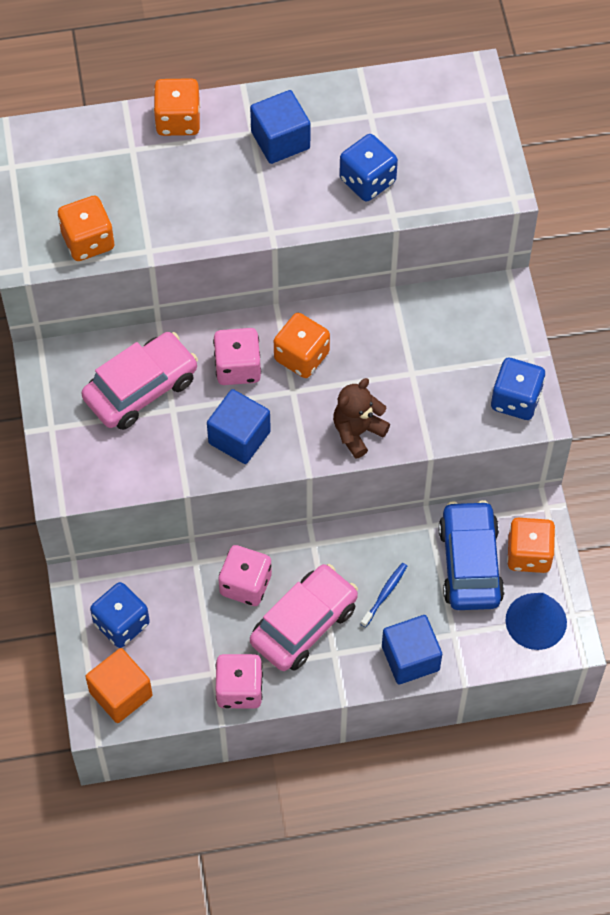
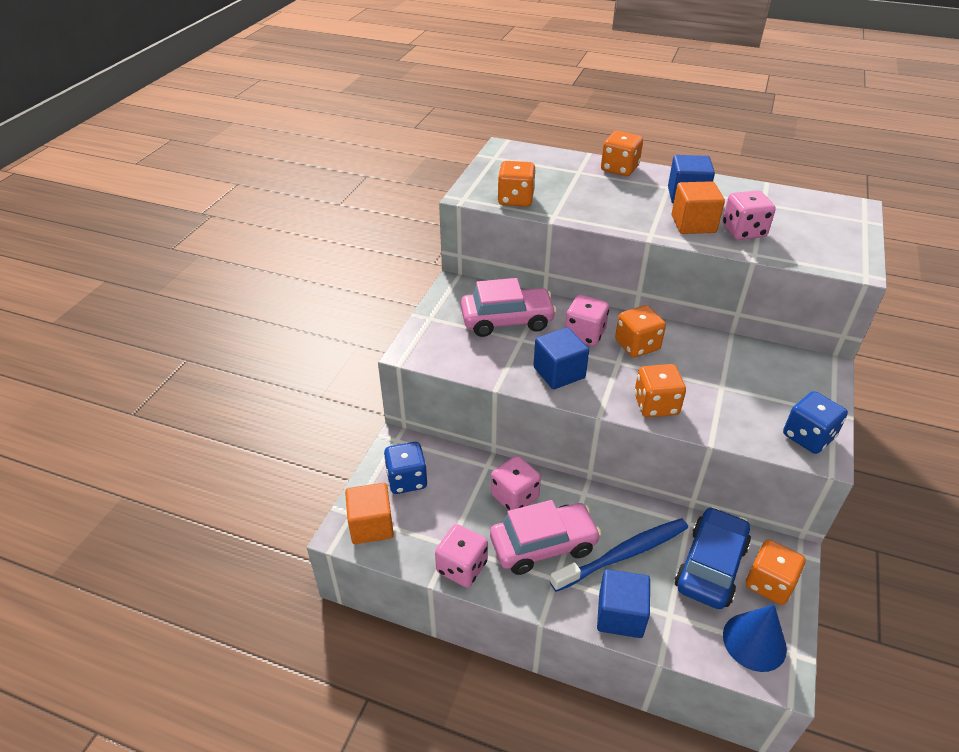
camera: 30 degrees right, 20 degrees down
brown teddy bear [333,378,390,459] -> orange dice [634,364,686,417]
blue dice [339,134,398,202] -> pink dice [722,190,776,240]
blue toothbrush [361,563,407,627] -> blue toothbrush [550,518,688,592], size x2.18
none -> orange cube [672,181,725,234]

